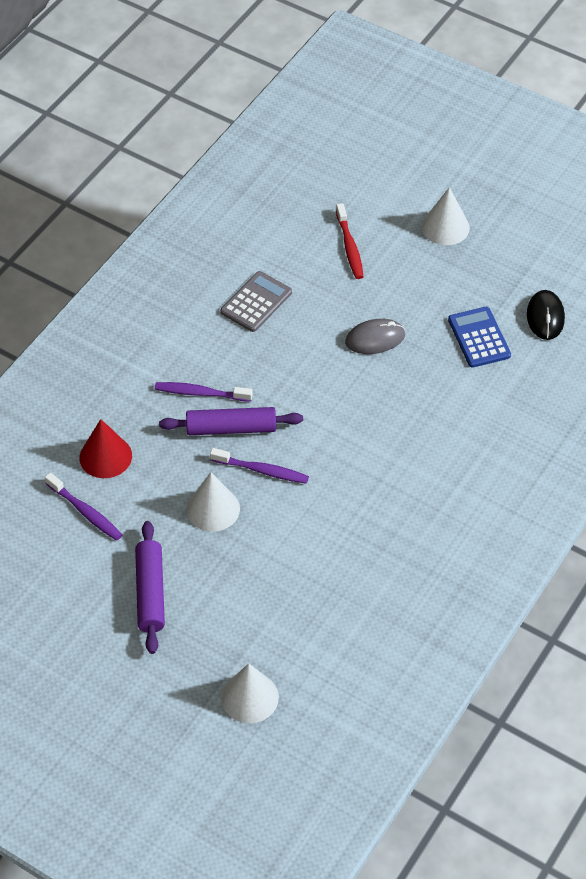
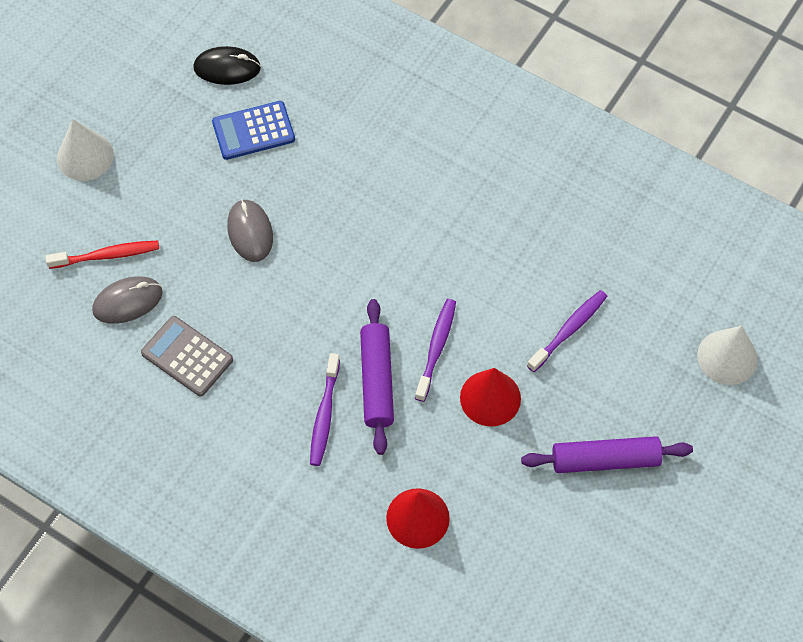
camera: 90 degrees left, 10 degrees up
purple toothbrush [45,473,122,541] -> purple toothbrush moved to [527,290,607,372]
white cone [186,472,240,532] -> red cone [460,368,521,427]
none -> grey mouse [92,276,163,324]

